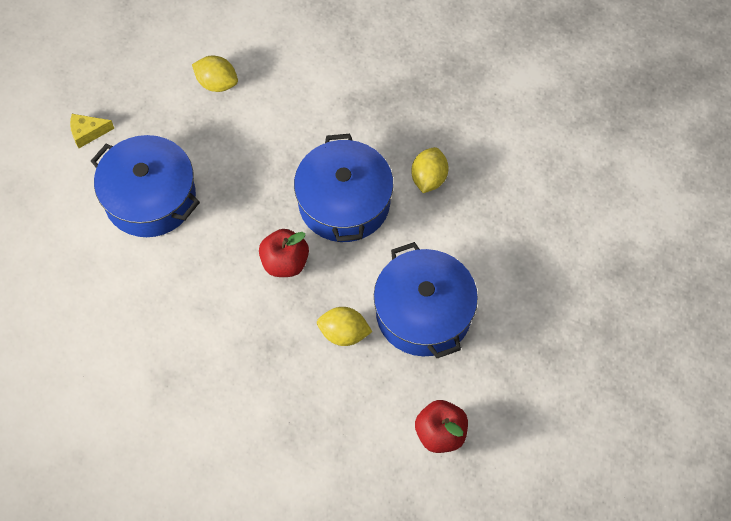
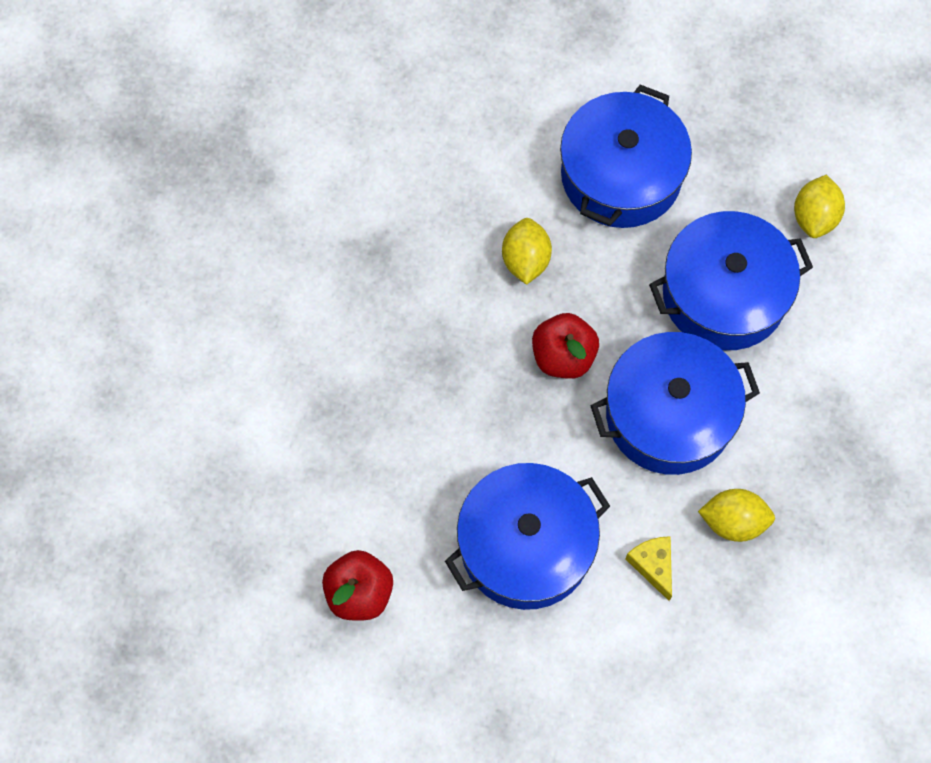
camera: 80 degrees right, 5 degrees up
yellow cheese [70,114,114,148] -> yellow cheese moved to [625,536,672,601]
yellow lemon [317,307,373,346] -> yellow lemon moved to [502,218,552,285]
none -> blue pot [649,211,813,350]

